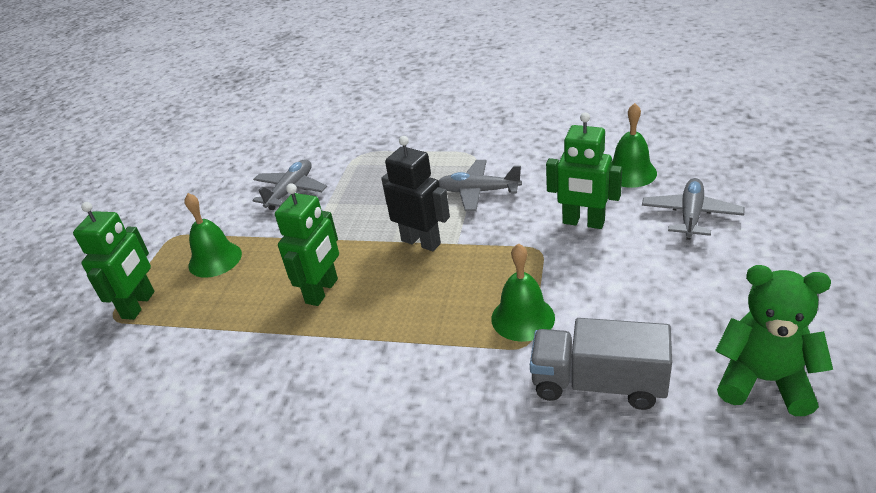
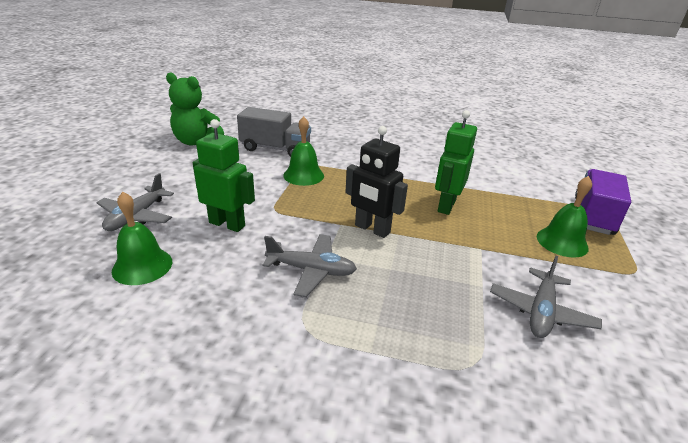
camera: 175 degrees right, 5 degrees down
green robot [73,202,154,320] -> purple truck [575,169,631,235]

